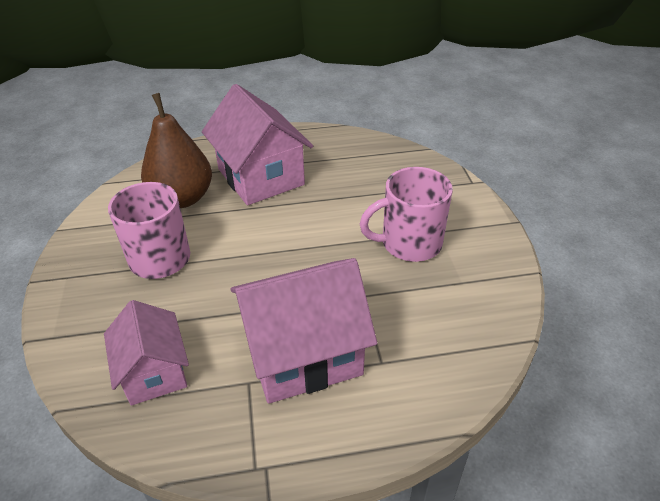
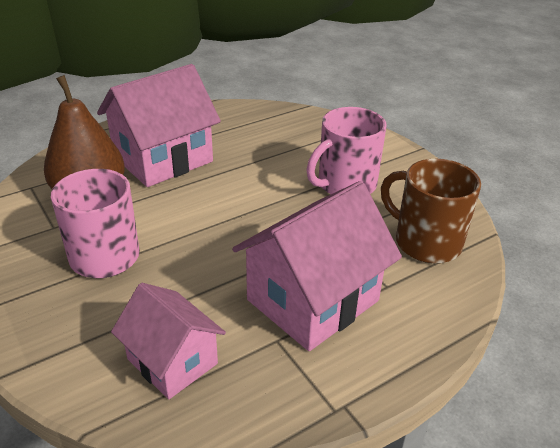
camera: 25 degrees left, 5 degrees down
pink house [202,84,313,205] -> pink house turned 75 degrees counterclockwise [97,64,221,187]
none -> brown mug [381,159,481,263]

